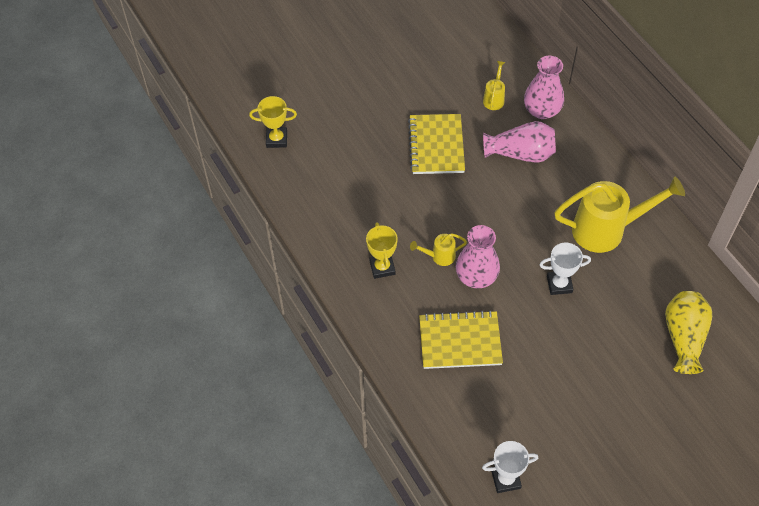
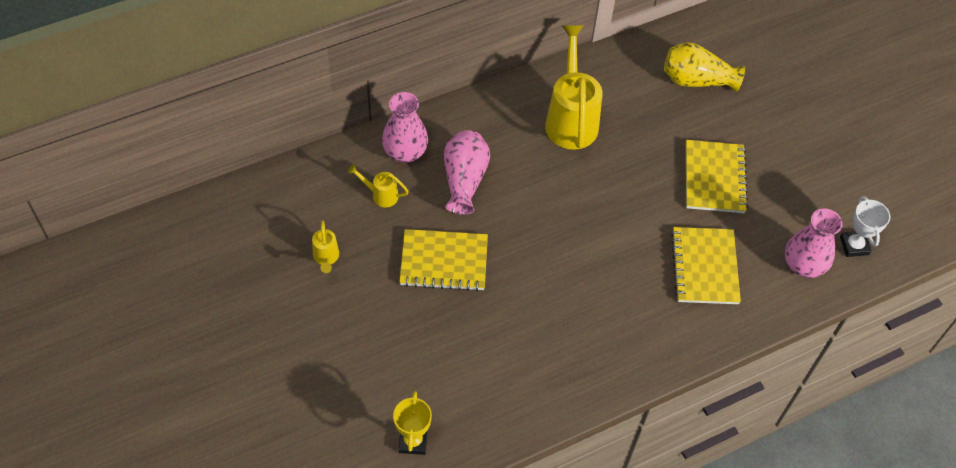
camera: 90 degrees left, 0 degrees up
yellow trophy [366,222,398,279] -> none
yellow watering can [410,233,467,266] -> yellow watering can moved to [312,220,339,273]
pink vase [456,225,500,288] -> pink vase moved to [785,208,843,278]
white trophy [539,243,591,295] -> none
none -> yellow notebook [686,140,748,213]

